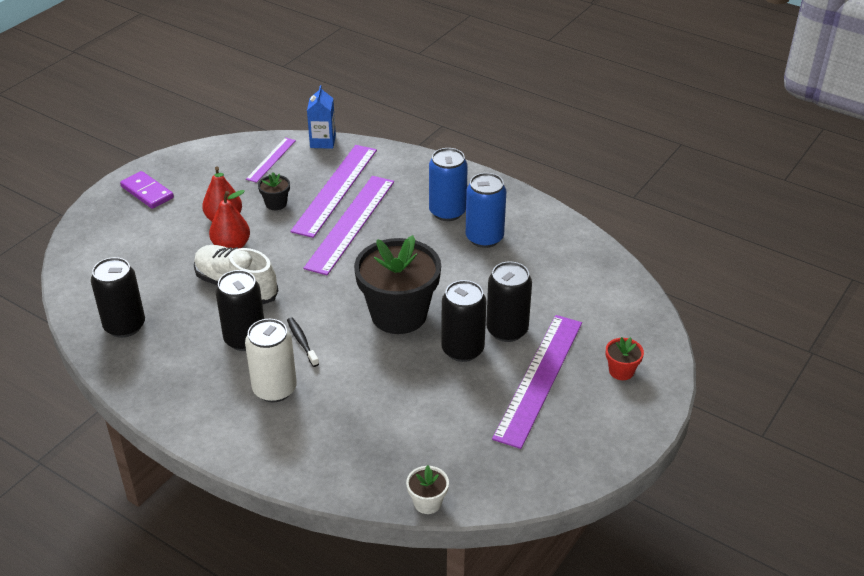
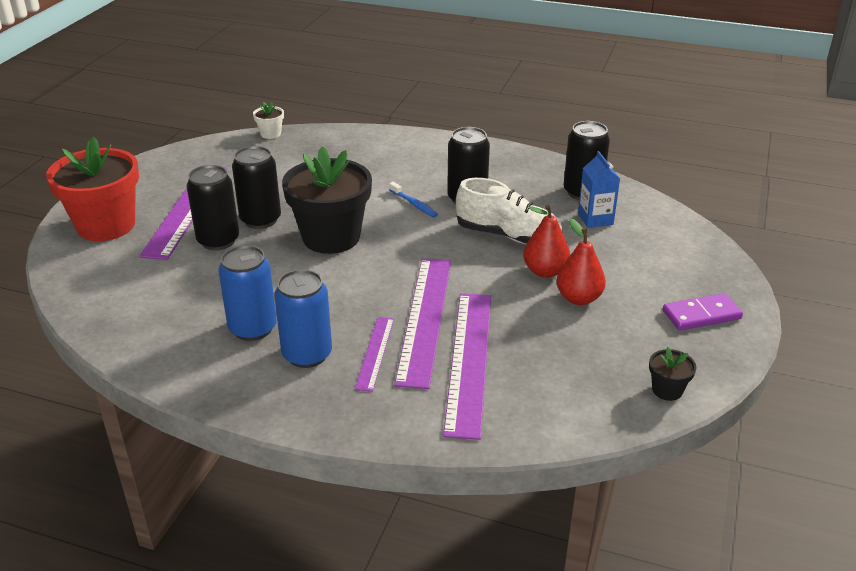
camera: 165 degrees right, 5 degrees down
purple domino [120,171,174,209] -> purple domino turned 45 degrees counterclockwise [663,293,743,331]
white can [245,319,297,402] -> none
purple ruler [246,138,296,183] -> purple ruler moved to [355,317,394,392]
black flower pot [258,172,290,210] -> black flower pot moved to [649,347,697,401]
black toothbrush [287,317,319,367] -> blue toothbrush [389,182,438,217]
blue carton [307,85,336,149] -> blue carton moved to [578,151,620,228]
red flower pot [606,337,644,380] -> red flower pot [46,137,139,241], size x2.36

